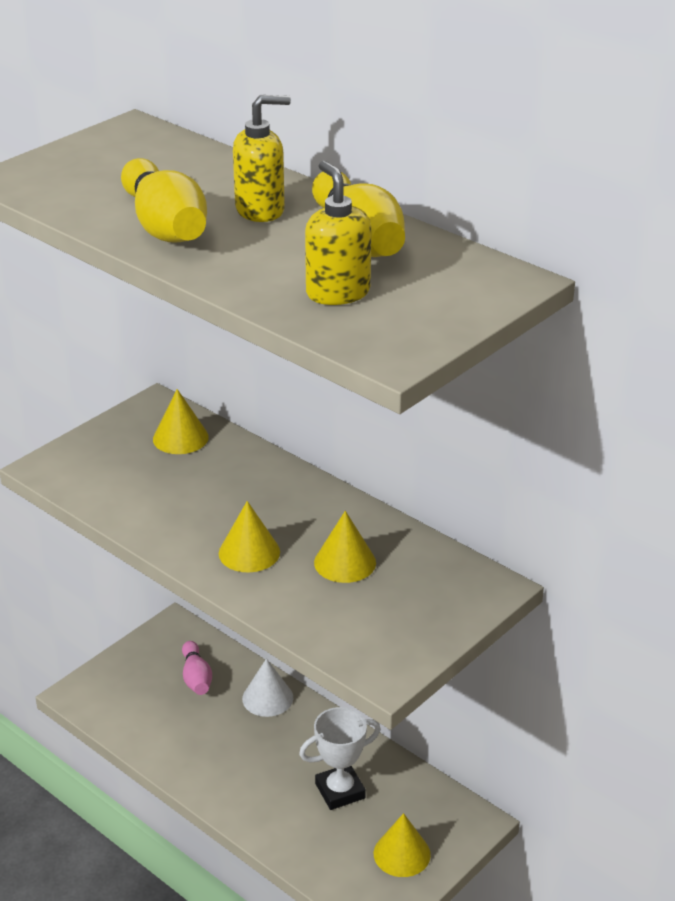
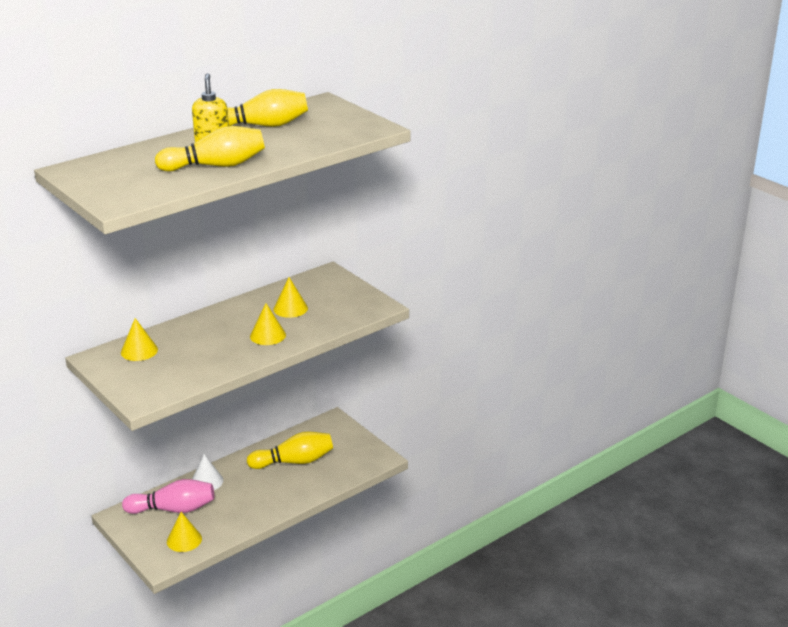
camera: 80 degrees left, 5 degrees down
pink bowling pin [182,641,212,695] -> pink bowling pin [122,479,214,514], size x1.71
white trophy [299,707,381,810] -> yellow bowling pin [247,431,333,469]
yellow soap dispenser [305,161,371,305] -> none
yellow cone [374,813,431,877] -> yellow cone moved to [167,512,202,552]

